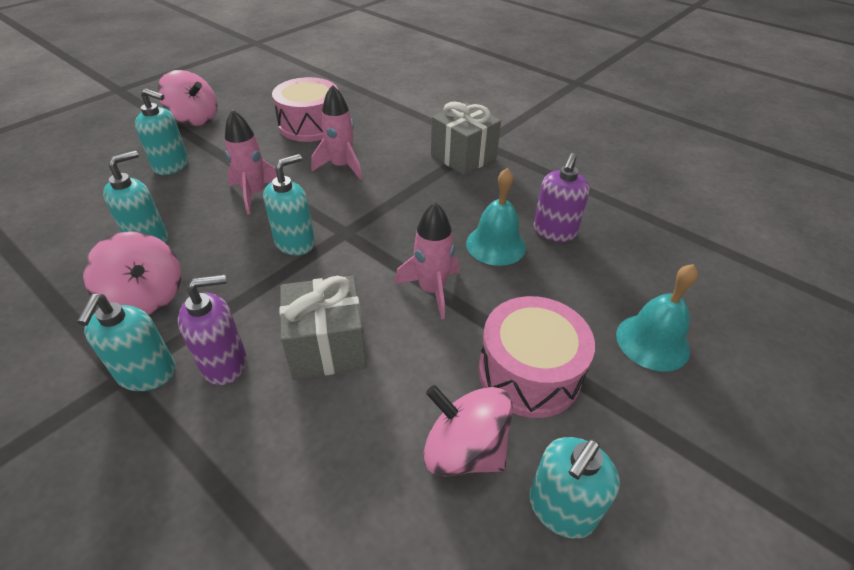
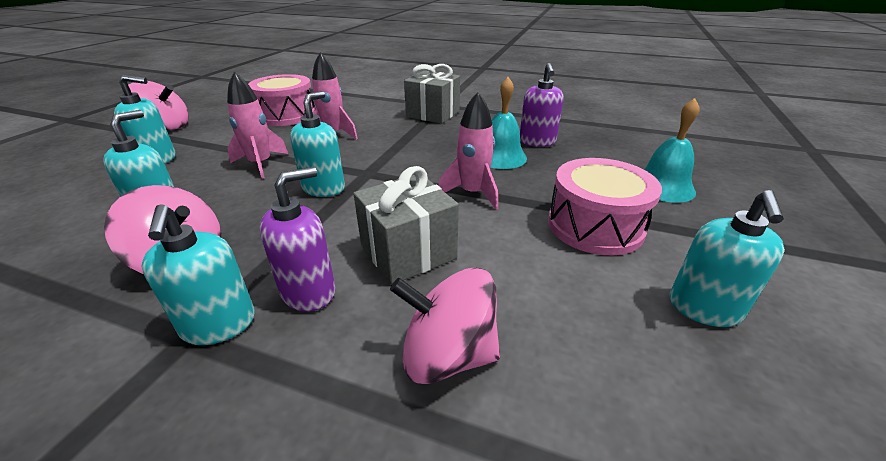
camera: 20 degrees left, 10 degrees down
pink spinning top [424,385,513,477] -> pink spinning top moved to [390,267,500,384]

